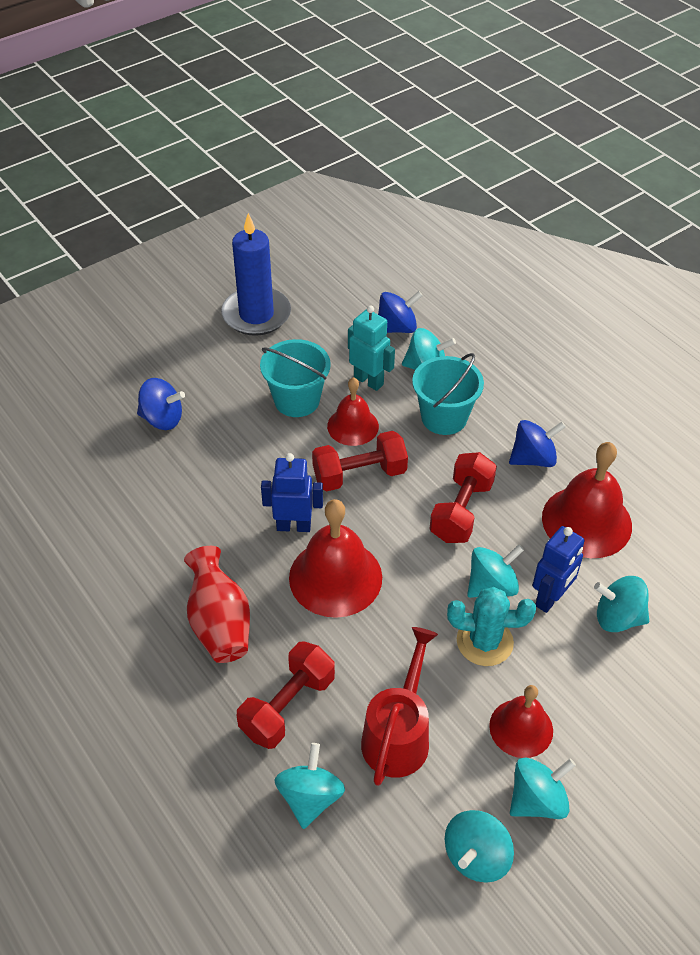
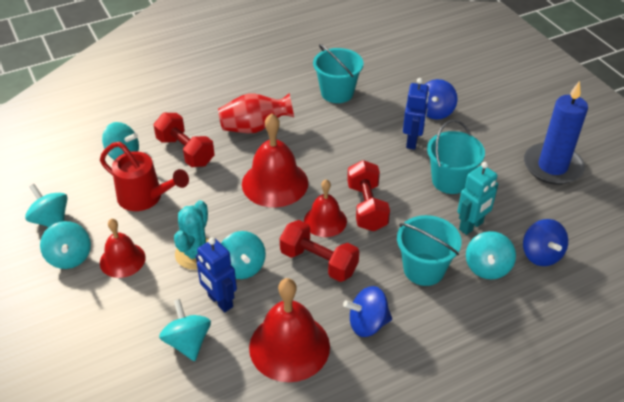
camera: 100 degrees right, 5 degrees down
blue robot [261,453,323,532] -> blue robot moved to [403,78,429,149]
red bell [327,377,379,446] -> red bell moved to [304,179,347,237]
blue spinning top [509,420,566,467] -> blue spinning top turned 90 degrees clockwise [343,286,392,337]
turquoise spinning top [594,576,649,632] -> turquoise spinning top turned 45 degrees counterclockwise [159,299,211,361]
none -> turquoise bucket [313,44,364,103]

